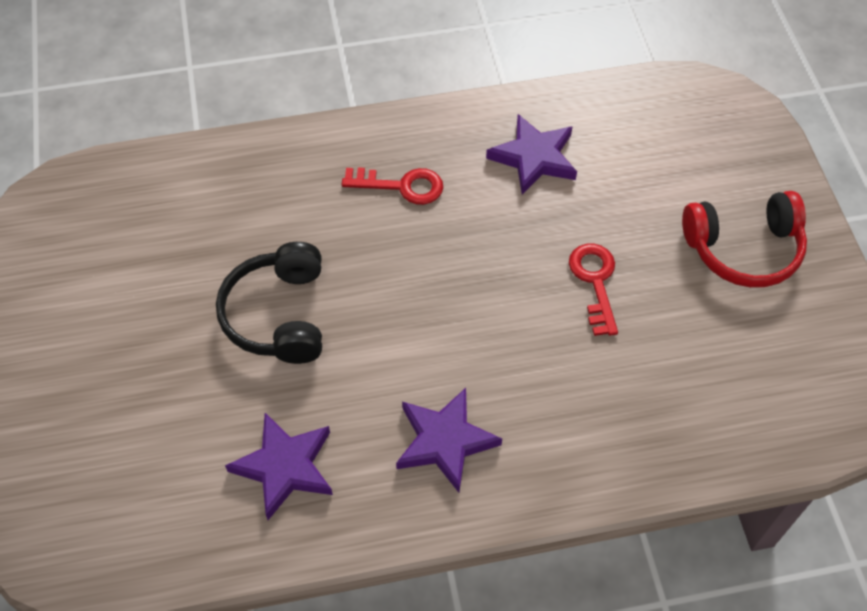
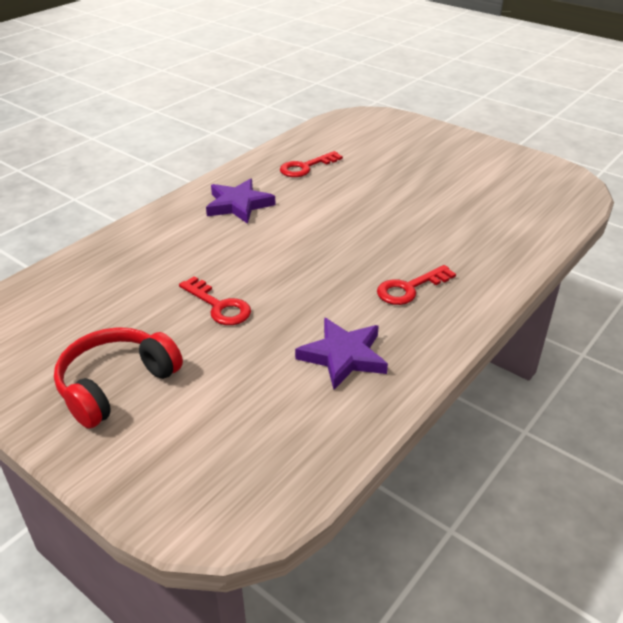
camera: 140 degrees right, 20 degrees down
black headphones [216,242,322,364] -> none
purple star [225,413,333,520] -> red key [280,151,343,177]

